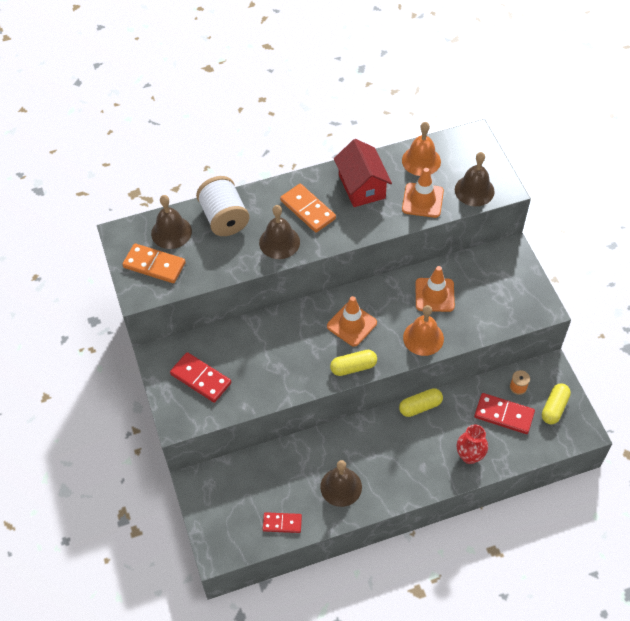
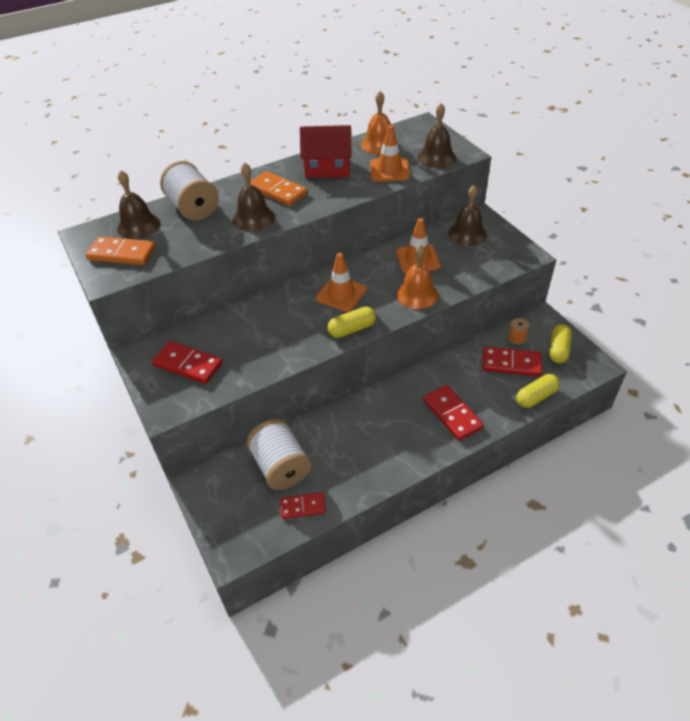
camera: 10 degrees left, 10 degrees down
brown bell [320,460,362,507] -> brown bell moved to [448,185,487,246]
red house [334,139,392,207] -> red house turned 60 degrees counterclockwise [300,125,352,178]
yellow capsule [399,388,443,417] -> yellow capsule moved to [517,374,560,408]
red vase [457,425,488,464] -> none
none -> white spool [246,419,311,490]
none -> red domino [423,385,483,441]

